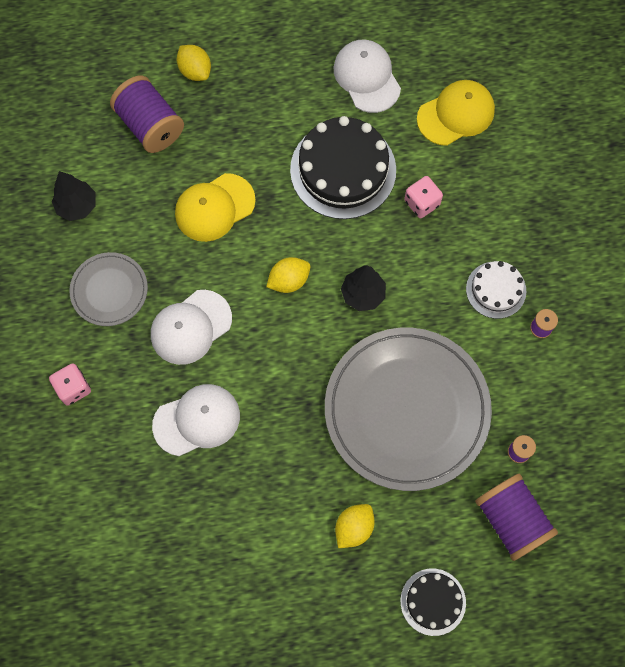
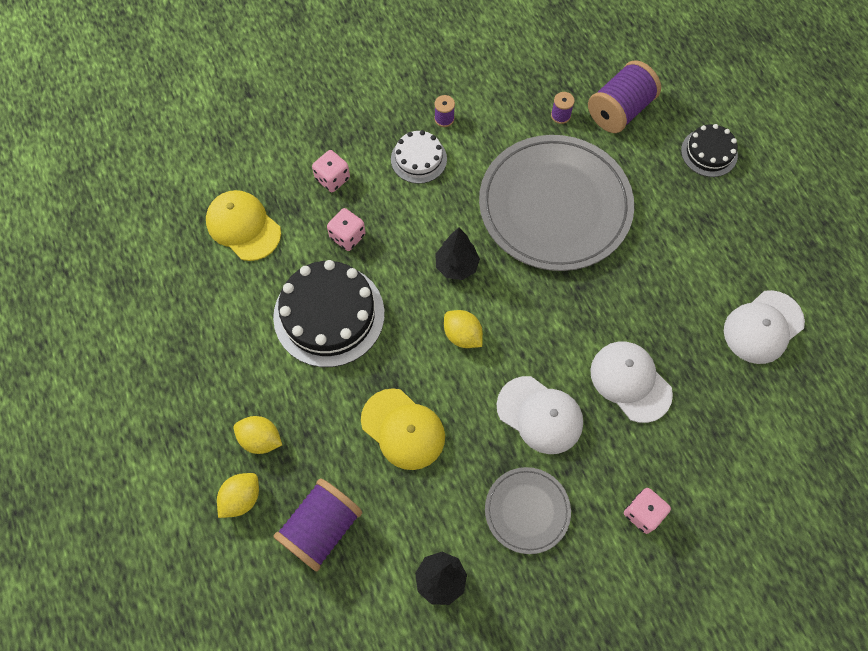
camera: 105 degrees left, 5 degrees down
white cap [334,40,401,113] -> white cap moved to [724,290,805,364]
yellow lemon [335,504,374,548] -> yellow lemon moved to [234,416,282,454]
none -> pink dice [312,150,350,192]

